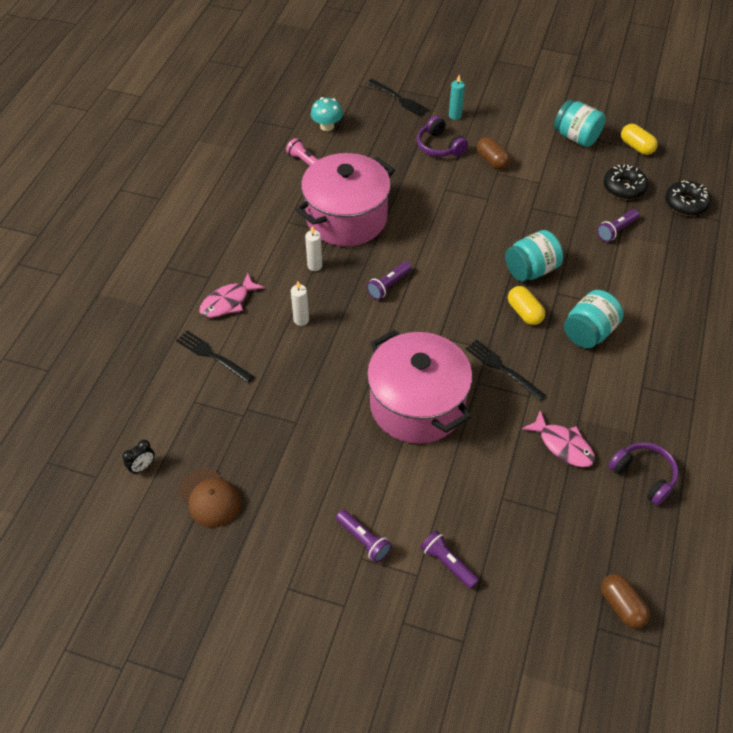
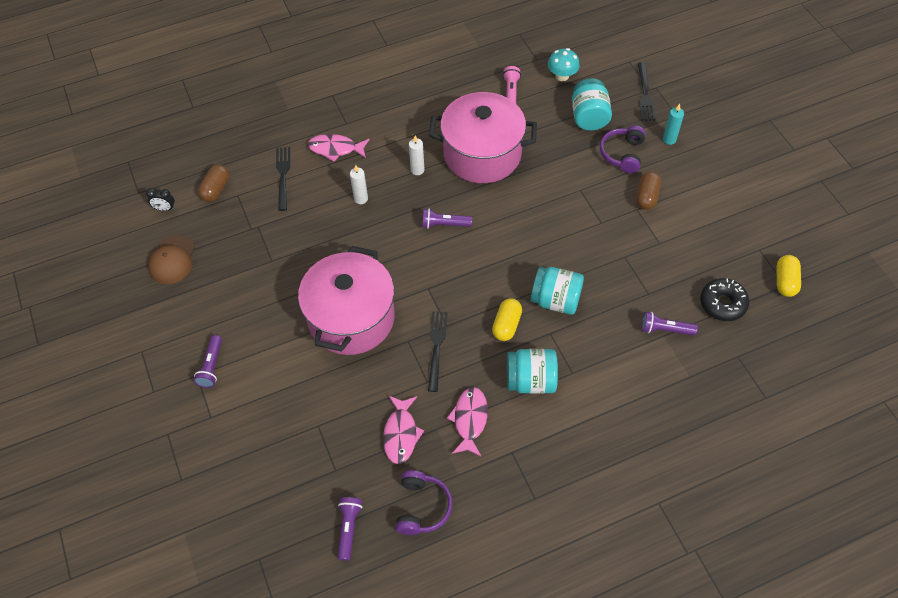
camera: 50 degrees right, 5 degrees up
purple flashlight [420,530,479,589] -> purple flashlight moved to [337,497,362,561]
turquoise jar [554,100,606,147] -> turquoise jar moved to [572,78,612,130]
brown capsule [601,574,650,629] -> brown capsule moved to [198,165,229,202]
black donut [665,180,711,216] -> none
none -> pink fish [447,387,488,457]

